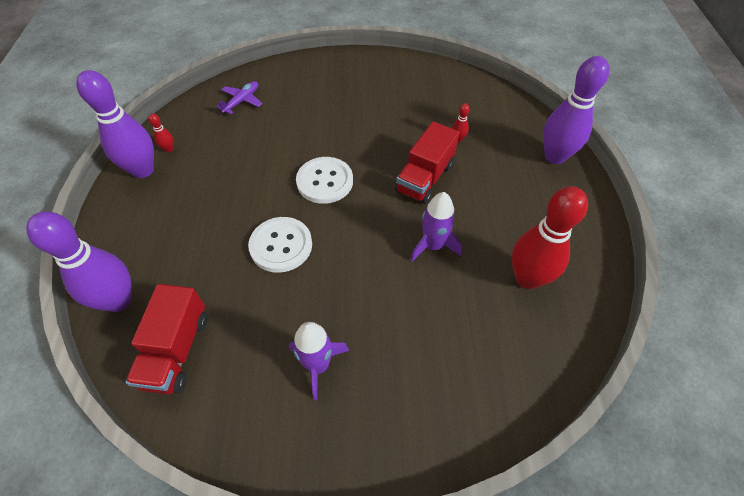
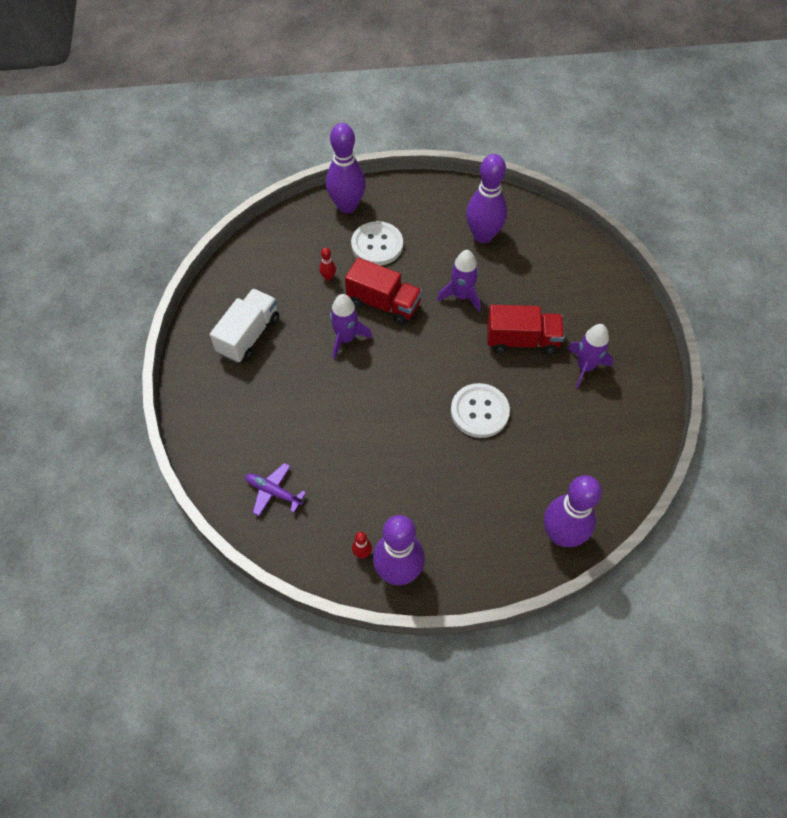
camera: 95 degrees left, 5 degrees up
red truck [125,284,207,394] -> red truck moved to [487,305,565,355]
white button [296,157,353,204] -> white button moved to [351,221,403,265]
red bowling pin [511,186,588,289] -> purple bowling pin [466,154,507,243]
none -> white truck [210,289,279,363]
none -> purple rocket [330,294,372,359]

